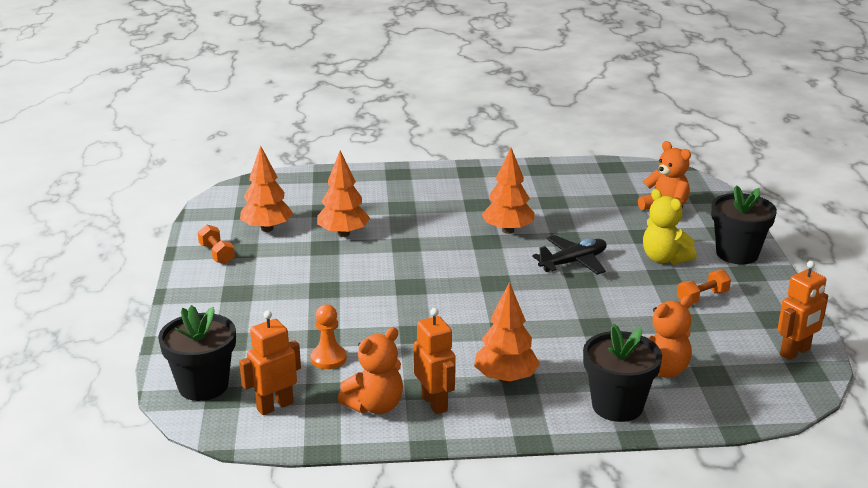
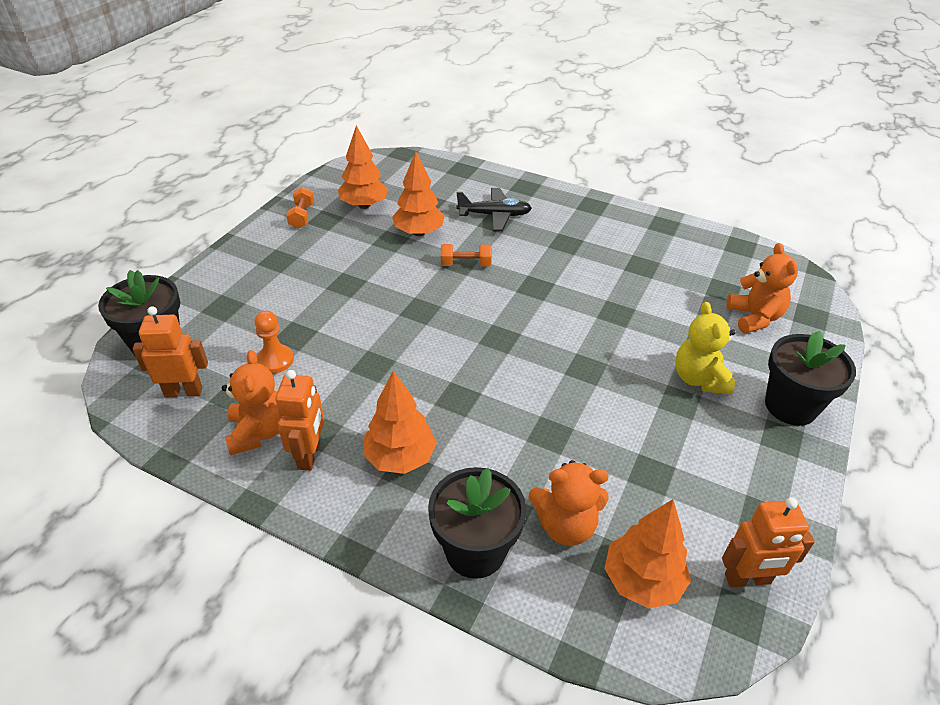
camera: 30 degrees right, 15 degrees up
orange teddy bear [338,327,403,414] -> orange teddy bear turned 90 degrees counterclockwise [222,350,280,455]
orange tree [482,148,535,234] -> orange tree moved to [604,499,691,609]
black plane [532,235,607,275] -> black plane moved to [456,188,532,231]
orange dumbbell [677,270,731,304] -> orange dumbbell moved to [441,244,492,266]

